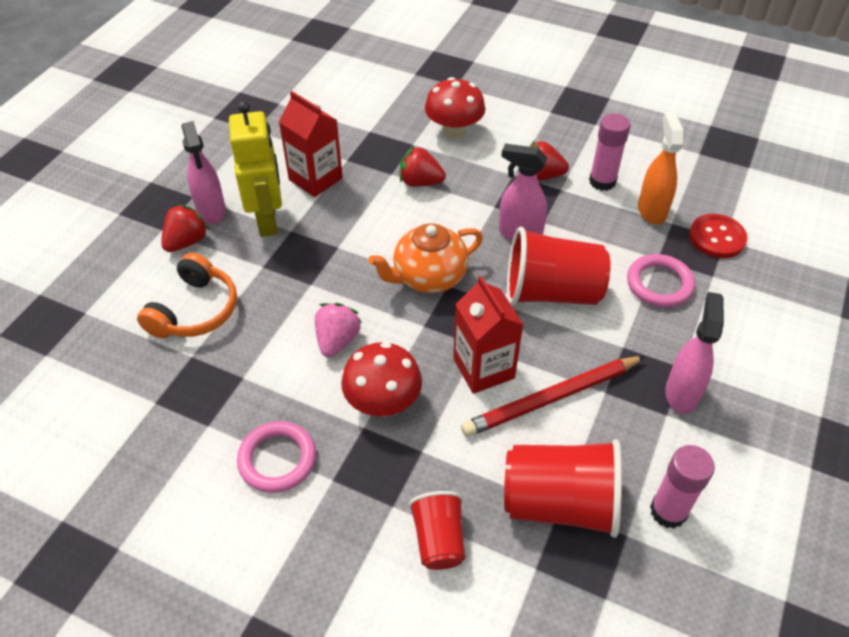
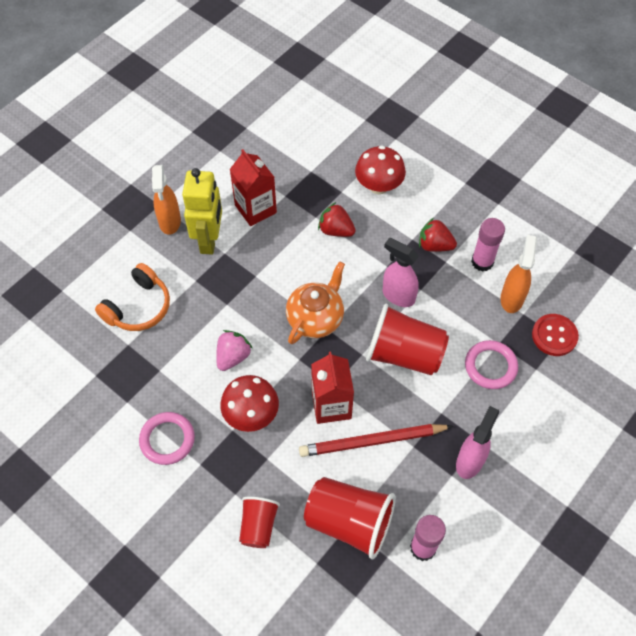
camera: 15 degrees right, 10 degrees up
red strawberry [161,204,210,252] -> none
pink spray bottle [181,121,226,224] -> orange spray bottle [152,165,181,235]
orange teapot [368,223,483,293] -> orange teapot turned 135 degrees clockwise [286,261,345,344]

